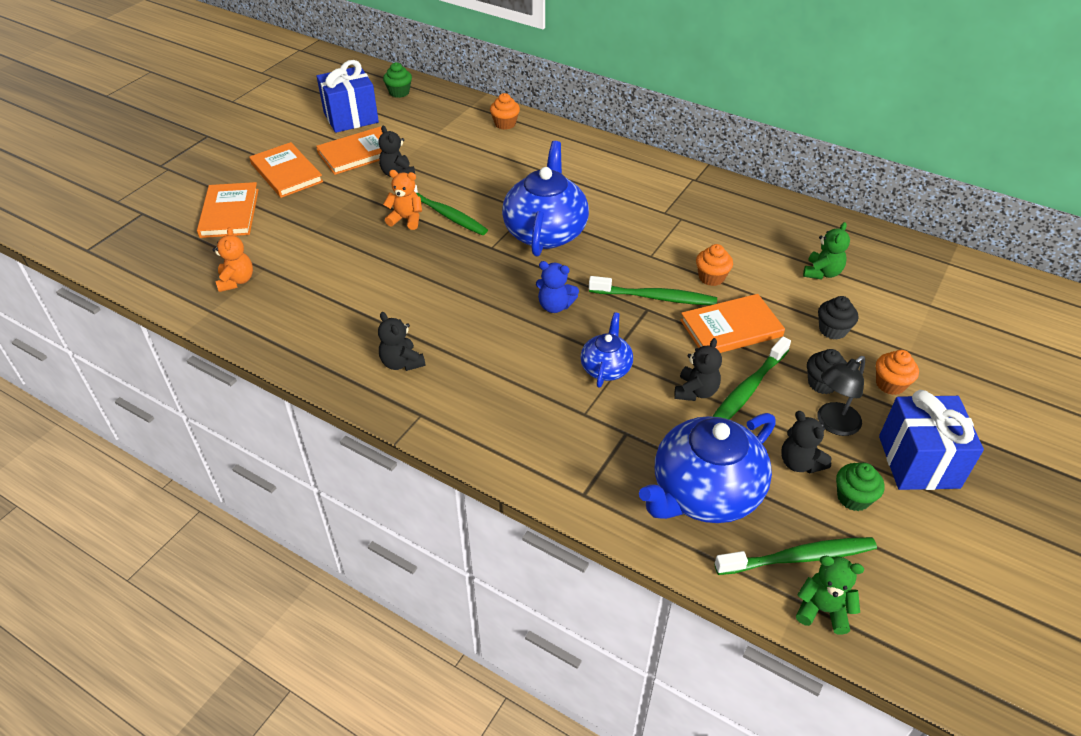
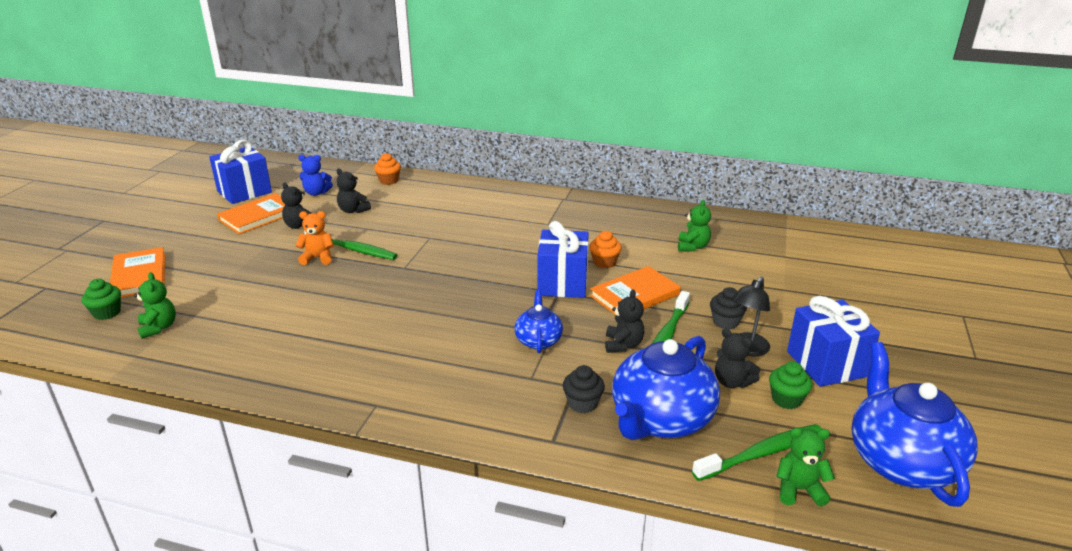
camera: 15 degrees left, 15 degrees down
orange teddy bear [212,227,253,292] -> green teddy bear [134,272,176,339]
orange book [249,142,323,198] -> none
black teddy bear [378,312,426,371] -> black teddy bear moved to [336,169,371,213]
green cupcake [383,62,412,98] -> green cupcake moved to [82,279,121,320]
blue teapot [502,141,589,256] -> blue teapot moved to [851,342,977,507]
blue teddy bear [536,261,579,313] -> blue teddy bear moved to [298,155,333,196]
green toothbrush [589,276,717,305] -> blue gift [537,221,589,298]
black cupcake [818,296,858,340] -> black cupcake moved to [563,365,605,413]
orange cupcake [876,350,919,395] -> none

